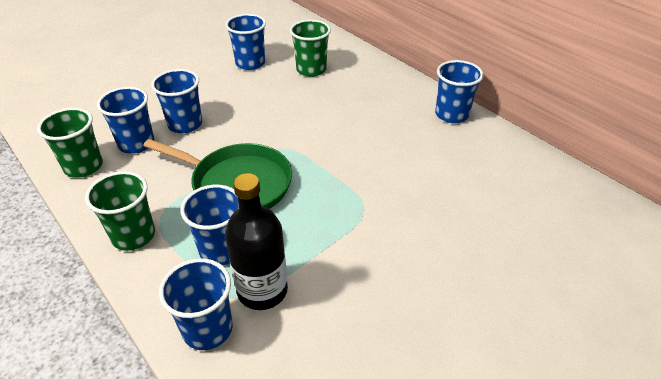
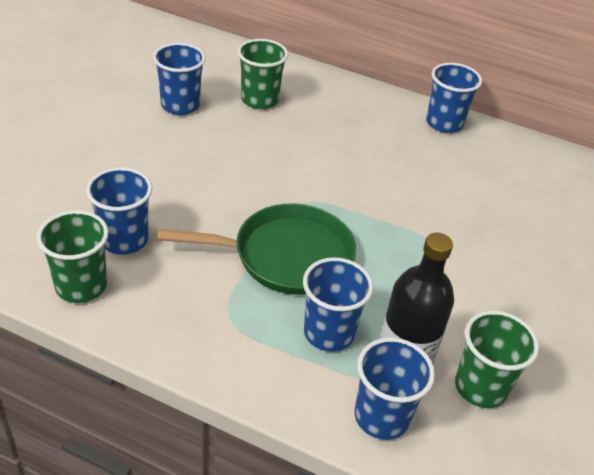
camera: 30 degrees left, 0 degrees up
green cup [85,171,155,251] -> green cup moved to [455,311,539,408]
blue cup [151,69,202,133] -> none

